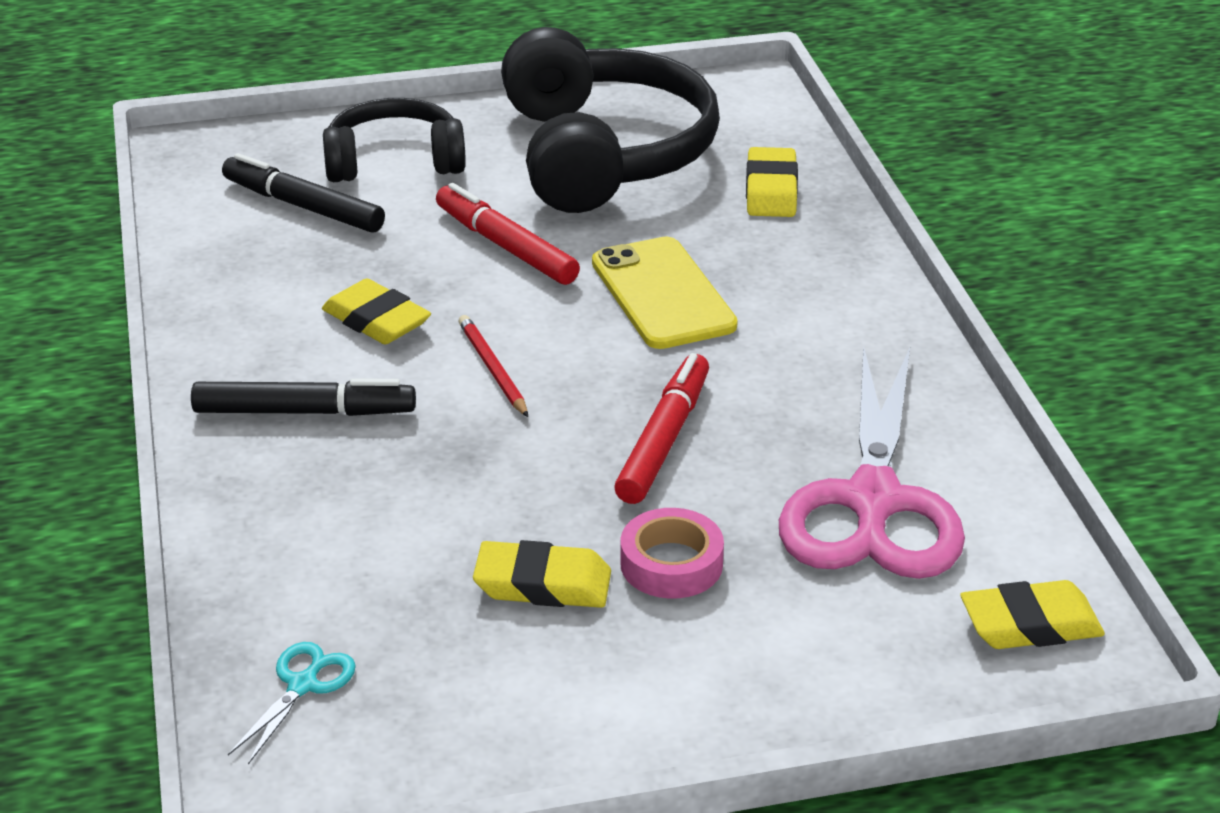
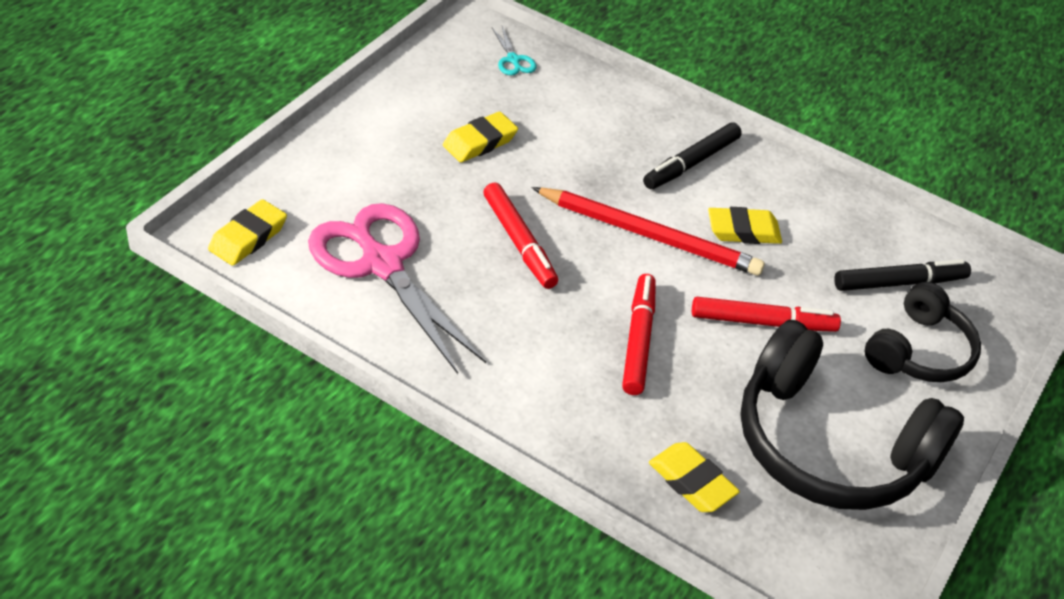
camera: 130 degrees right, 10 degrees up
red pencil [458,315,528,417] -> red pencil [532,187,765,276], size x2.07
yellow phone [592,237,738,349] -> red marker [622,274,656,395]
pink tape [620,508,724,599] -> none

